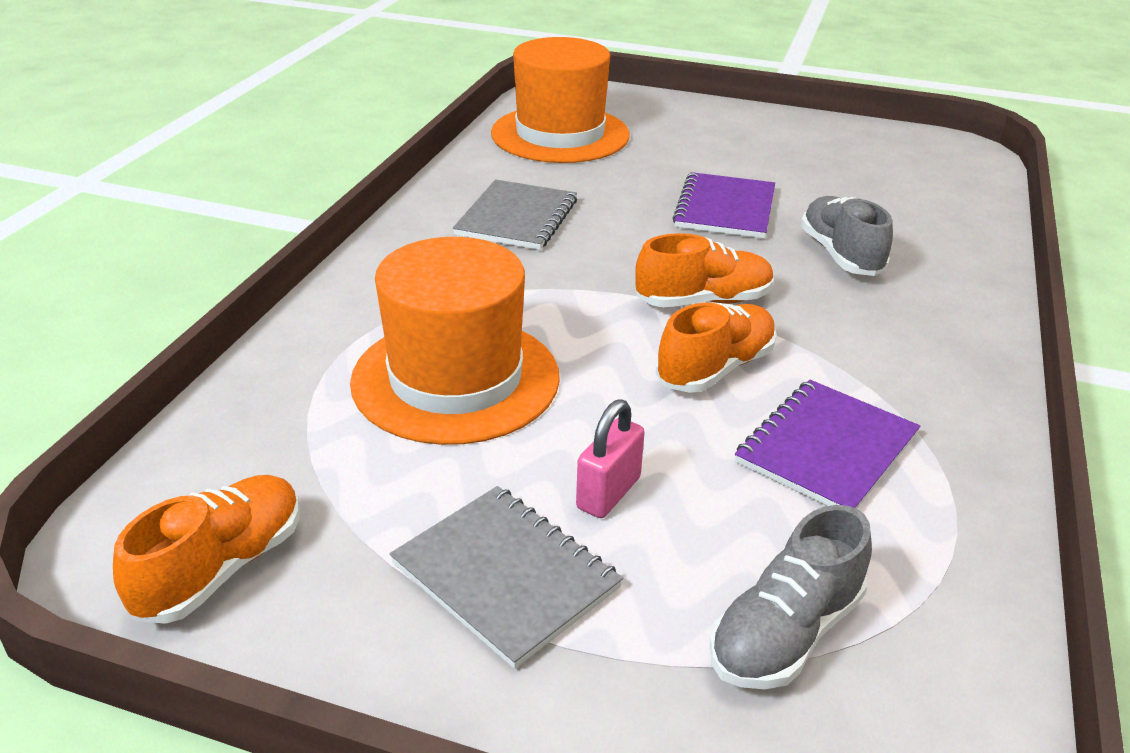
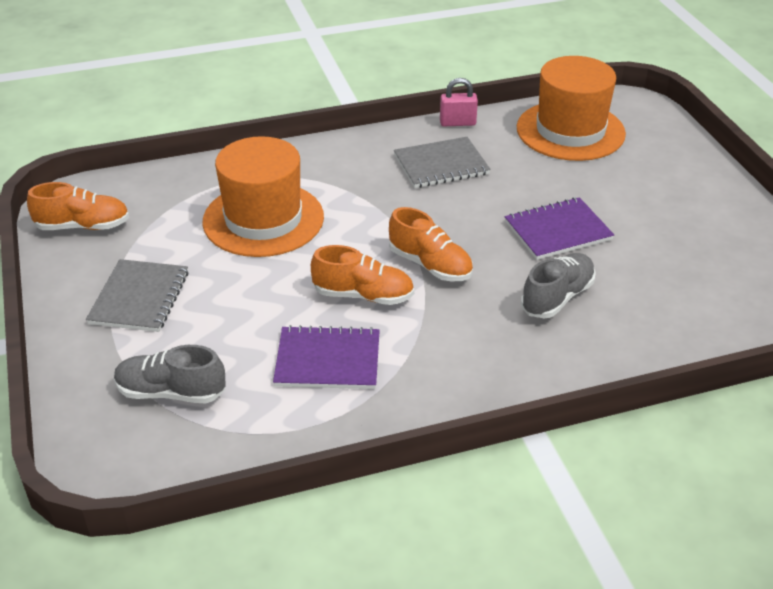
camera: 55 degrees right, 5 degrees up
pink padlock [576,399,645,518] -> pink padlock moved to [440,78,478,126]

